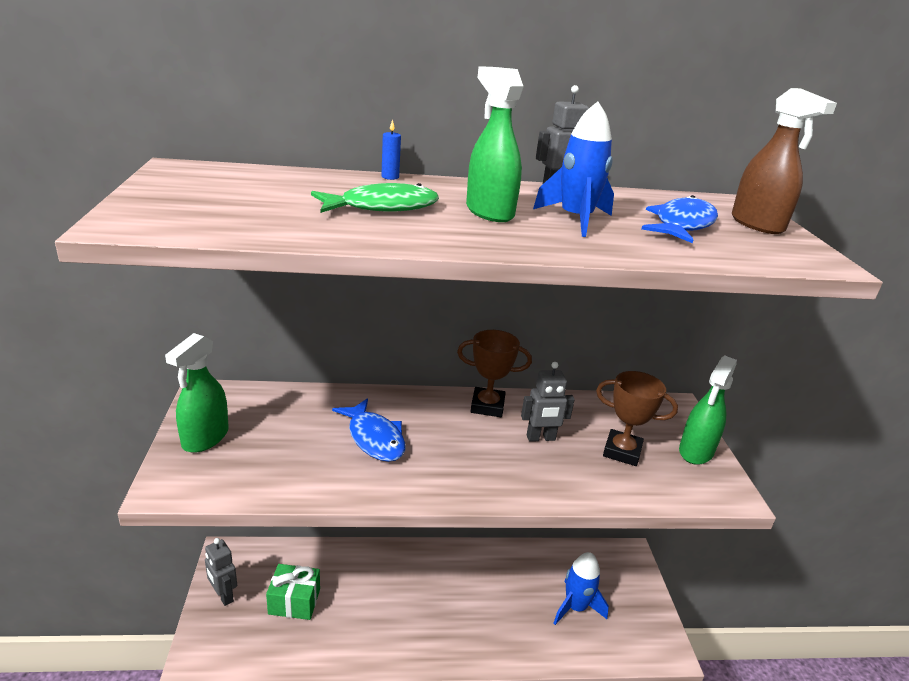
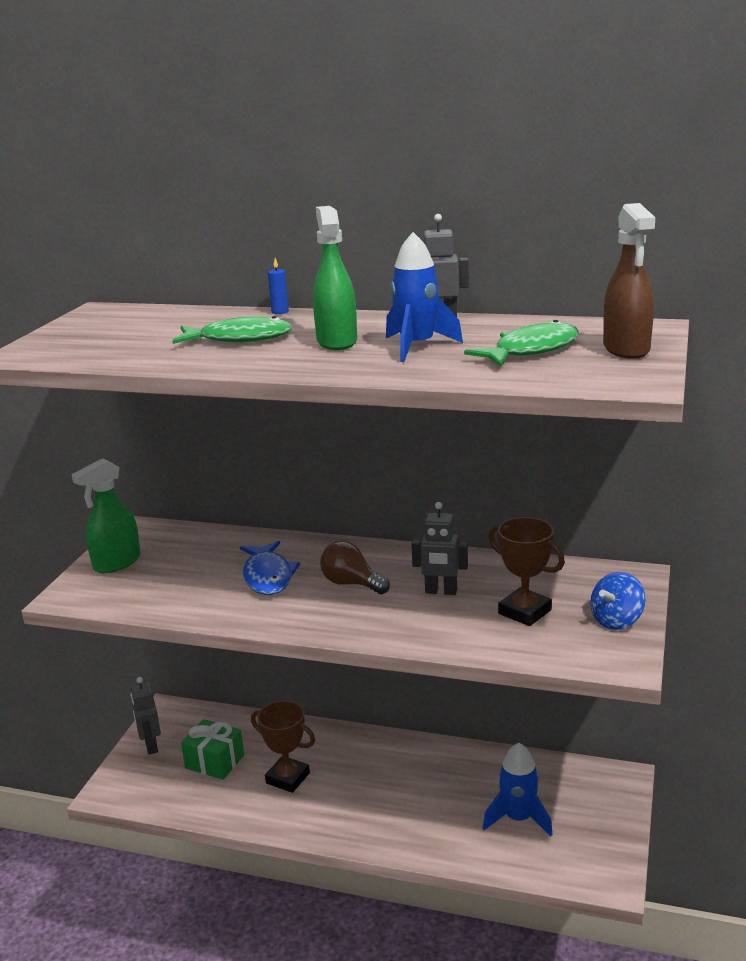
camera: 25 degrees right, 5 degrees down
brown trophy [457,330,532,417] -> brown trophy moved to [251,701,315,793]
blue fish [641,195,718,243] -> green fish [464,320,579,366]
green spray bottle [679,356,737,465] -> blue spinning top [590,572,645,630]
none -> brown light bulb [320,541,390,594]

